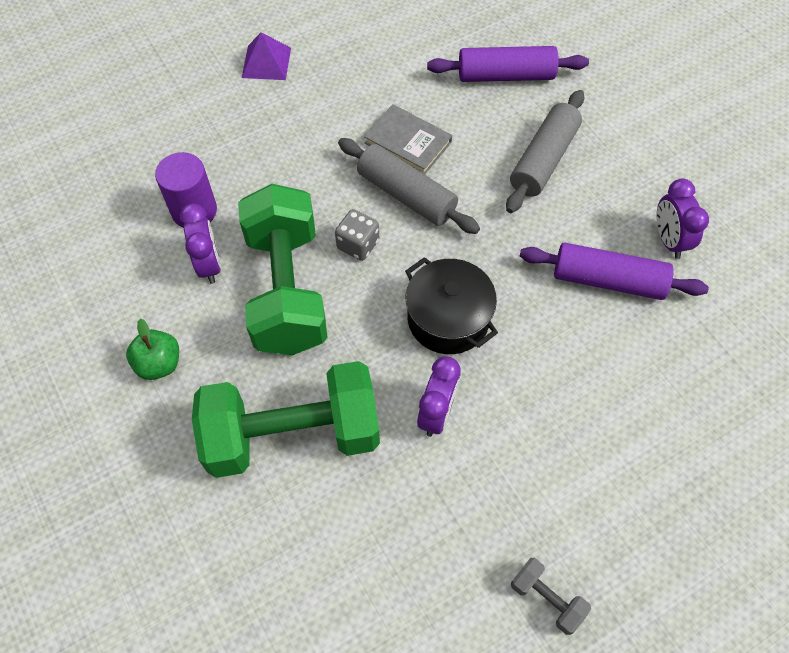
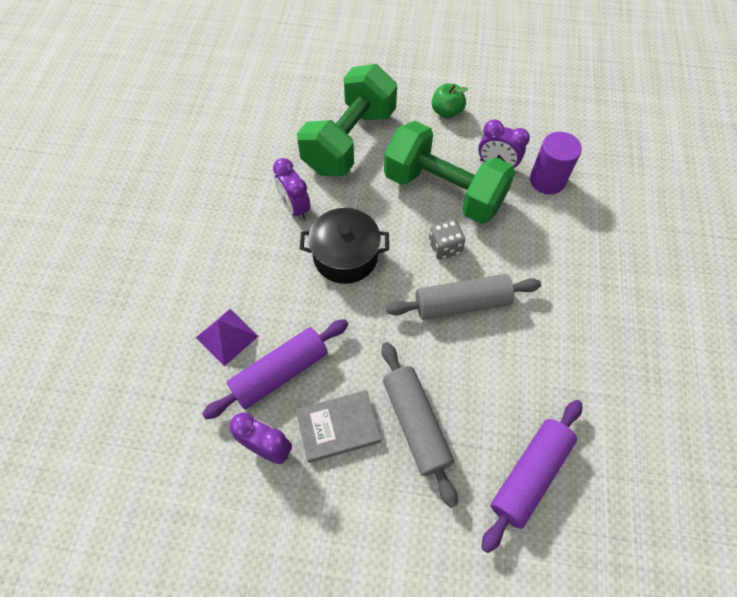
camera: 130 degrees right, 0 degrees up
purple pyramid [242,33,291,80] -> purple pyramid moved to [196,309,258,366]
grey book [364,104,452,174] -> grey book moved to [296,390,381,463]
grey dumbbell [511,558,591,635] -> none

